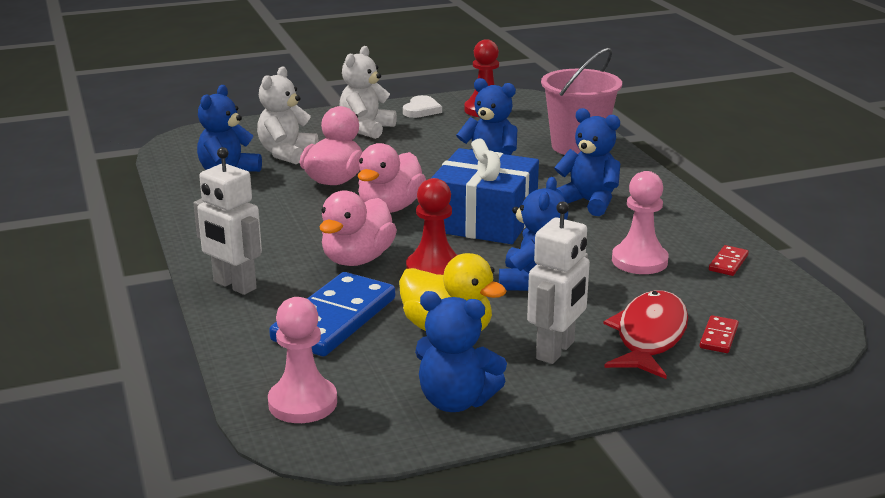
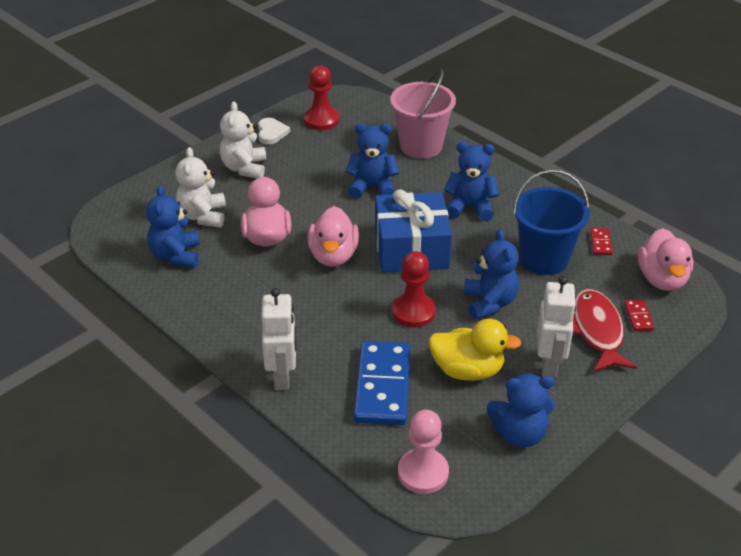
camera: 25 degrees left, 15 degrees up
white robot [193,147,262,295] -> white robot turned 105 degrees counterclockwise [261,288,296,390]
pink duck [320,190,397,266] -> pink duck moved to [638,228,694,291]
pink pawn [612,171,669,274] -> blue bucket [513,169,590,275]

